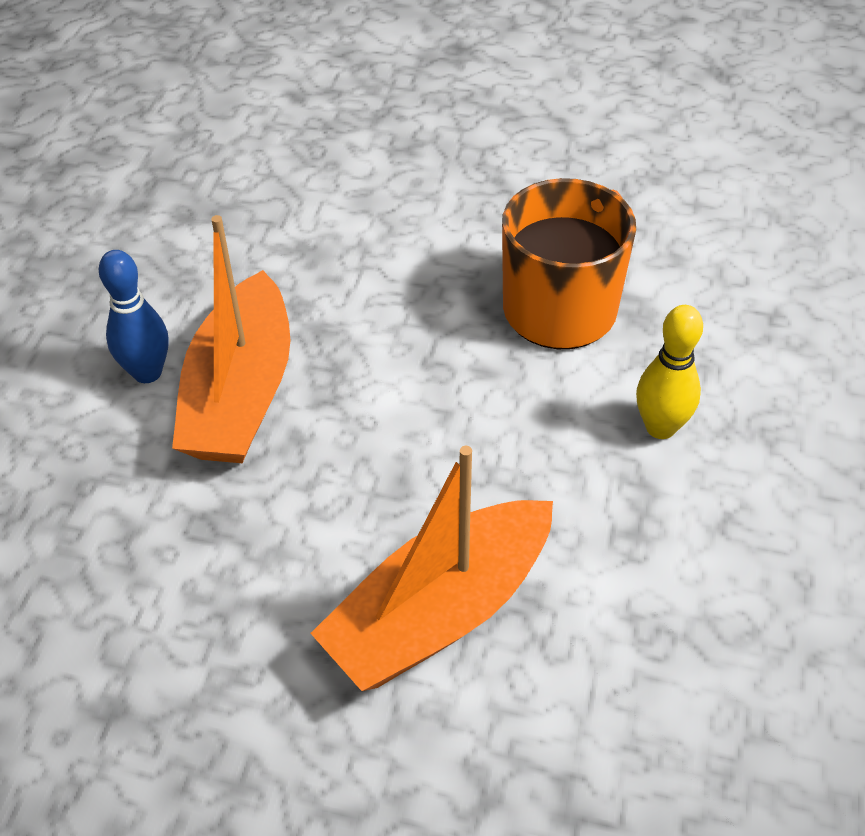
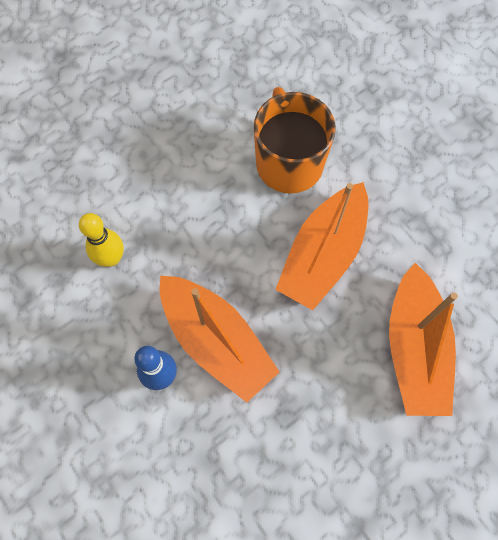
camera: 50 degrees left, 20 degrees up
yellow bowling pin [636,305,703,439] -> yellow bowling pin moved to [79,213,124,267]
none -> orange boat [275,182,368,310]

